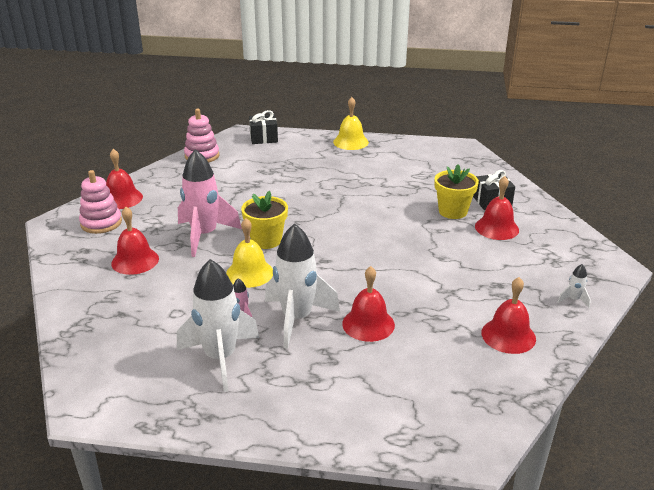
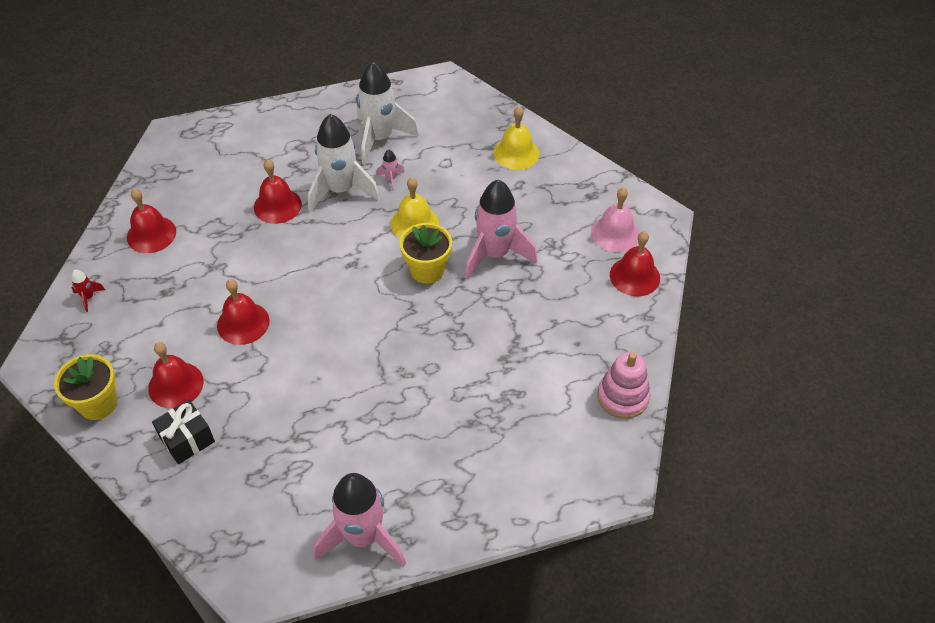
camera: 155 degrees right, 20 degrees up
pink stacking toy [79,170,122,234] -> pink bell [591,188,639,252]
red bell [111,207,159,275] -> red bell moved to [217,279,270,345]
black gift [249,110,278,144] -> none
yellow bell [333,97,369,150] -> yellow bell moved to [494,107,539,170]
yellow flower pot [434,165,479,219] -> yellow flower pot moved to [54,354,117,420]
white rocket [558,264,591,308] -> red rocket [72,270,105,312]
none -> pink rocket [314,473,406,567]

